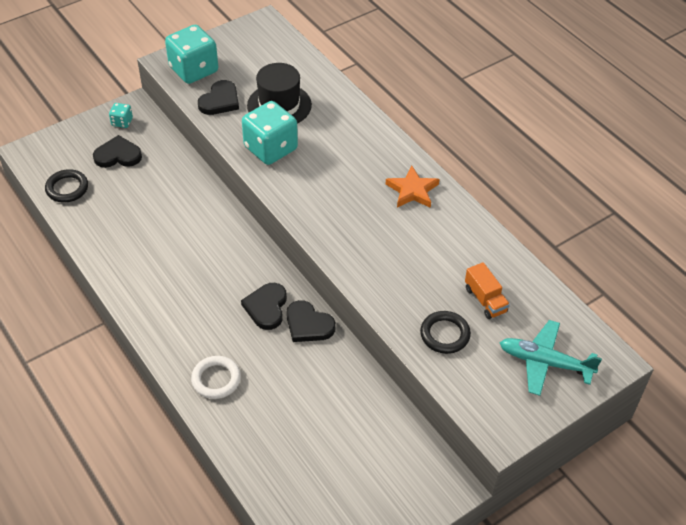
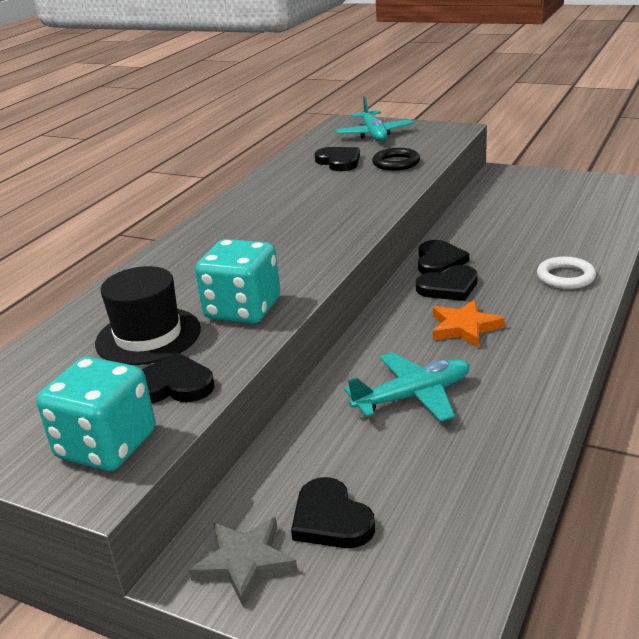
camera: 115 degrees left, 20 degrees down
black ring [45,169,88,203] -> none
turquoise dice [109,103,133,128] -> grey star [189,517,297,607]
orange star [386,166,440,208] -> orange star moved to [433,300,505,348]
orange truck [465,262,510,319] -> black heart [315,147,360,171]
none -> turquoise plane [344,352,470,422]

